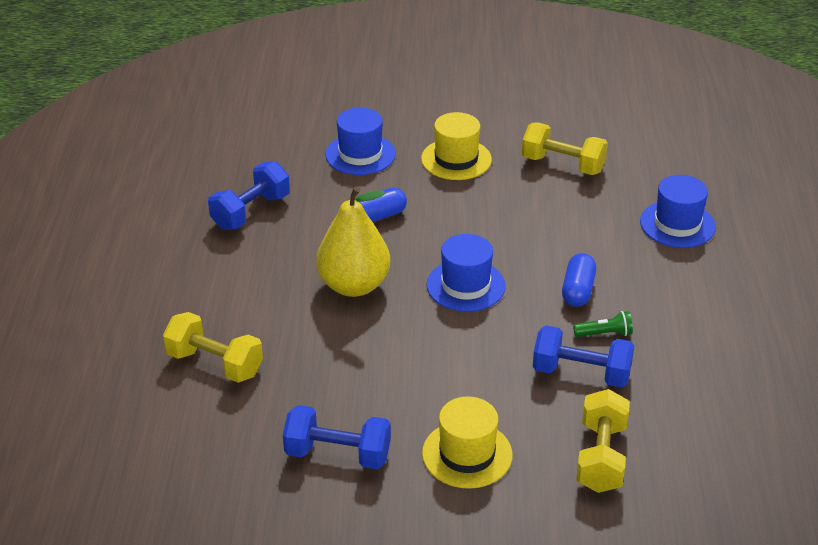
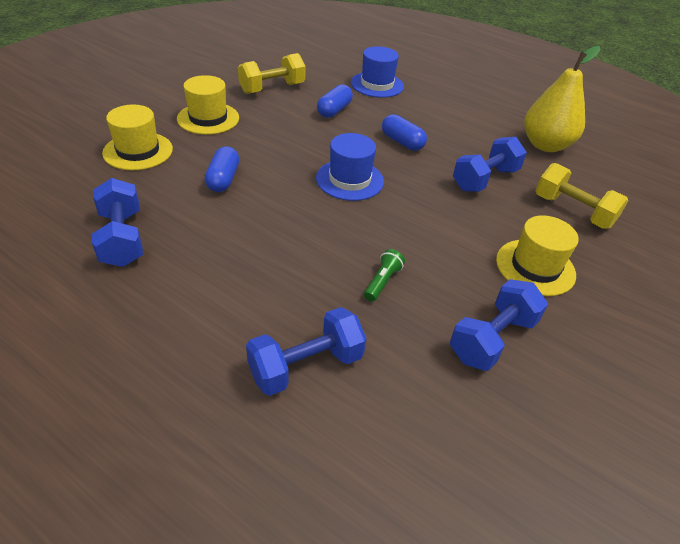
camera: 60 degrees left, 5 degrees up
yellow dumbbell [163,312,263,383] -> blue dumbbell [246,307,367,396]
yellow pear [316,186,391,297] -> yellow pear moved to [524,46,601,152]
blue hat [325,108,396,175] -> yellow hat [102,105,173,170]
green flashlight [573,311,633,337] -> green flashlight moved to [364,249,405,301]
none -> blue capsule [317,84,353,118]

